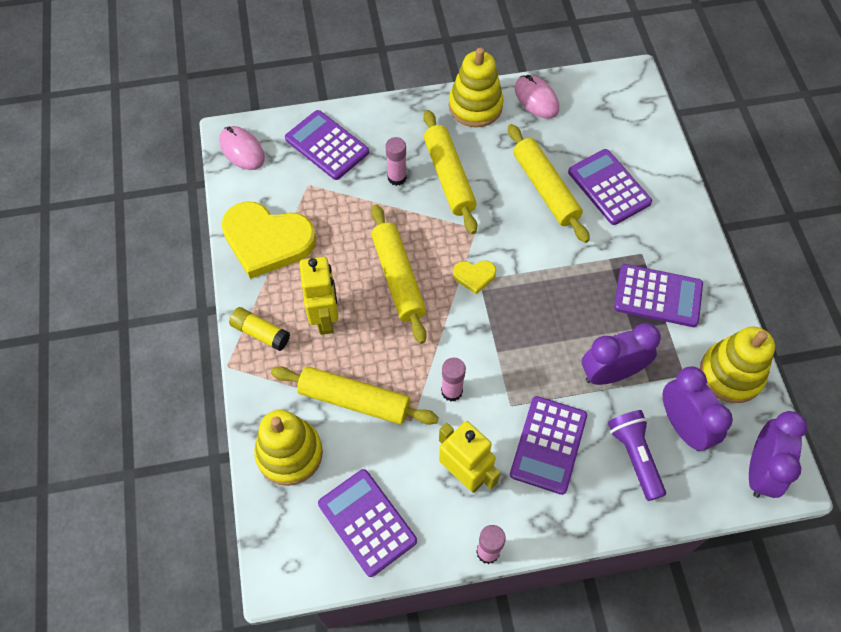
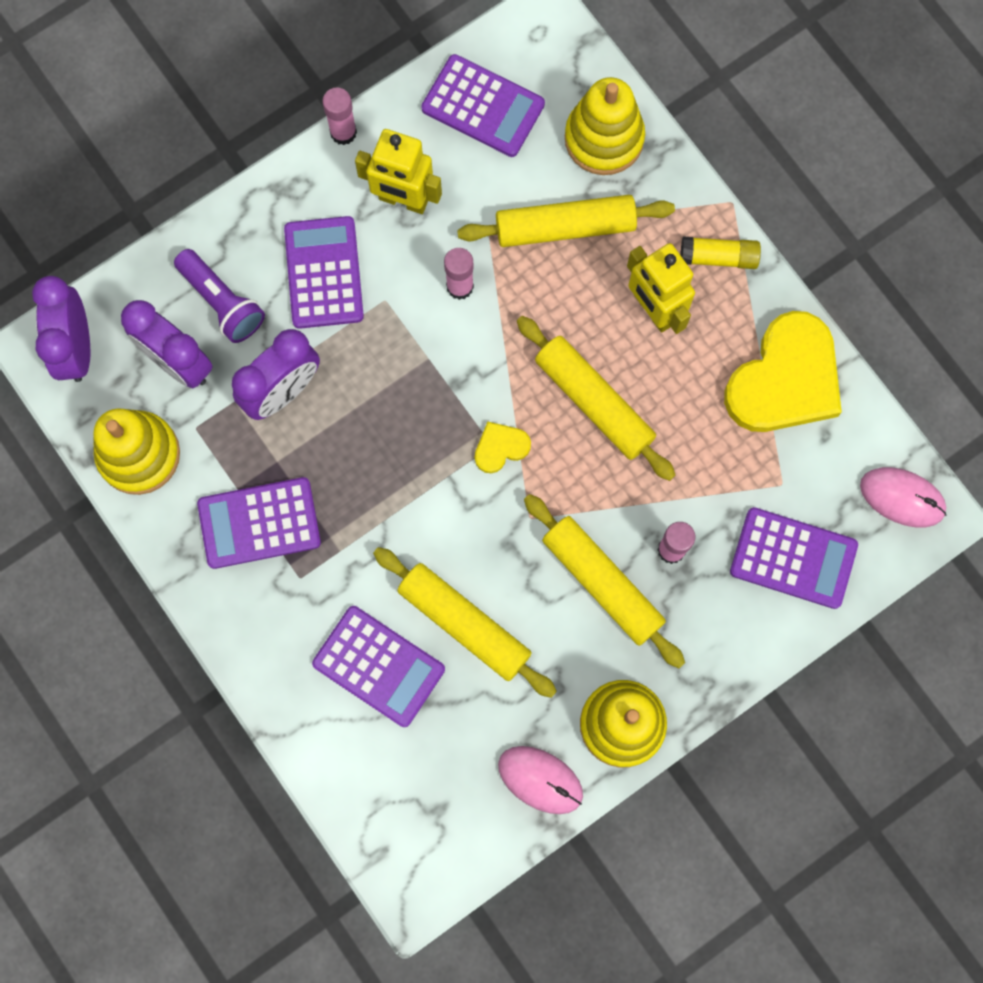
camera: 155 degrees right, 15 degrees up
yellow heart [221,201,316,279] -> yellow heart turned 135 degrees clockwise [724,311,842,432]

